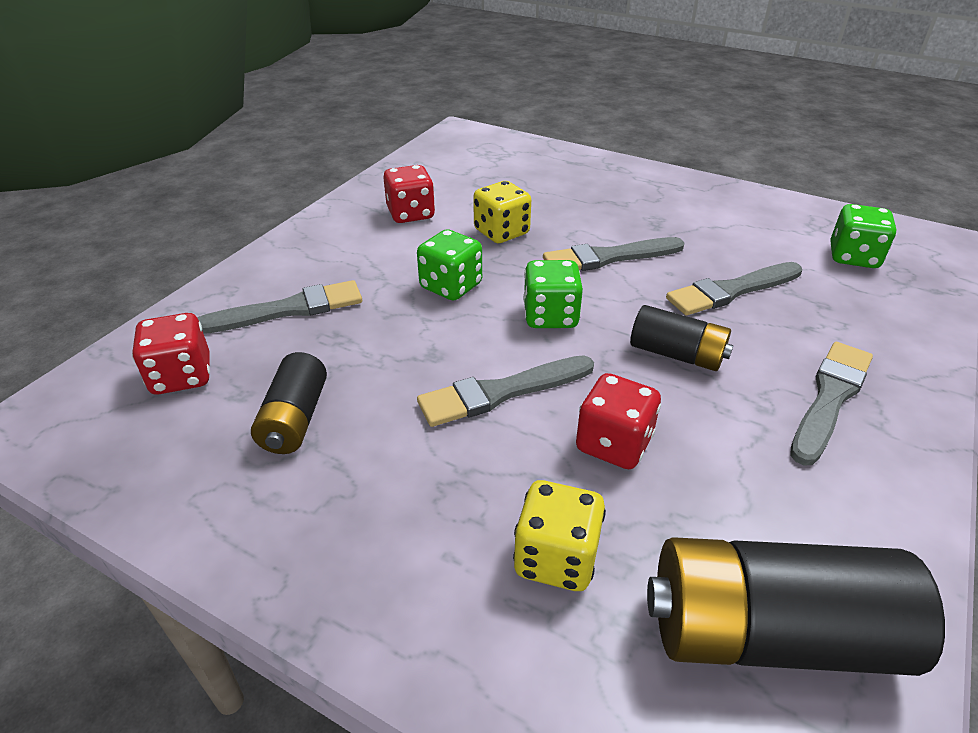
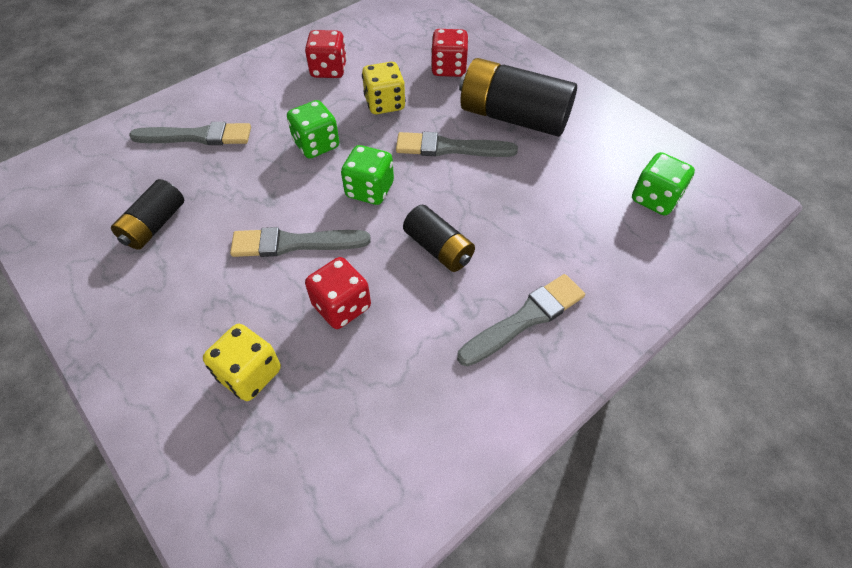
camera: 20 degrees right, 15 degrees up
red dice [132,313,210,394] -> red dice moved to [431,29,469,77]
black battery [647,537,945,676] -> black battery moved to [459,58,577,137]
grey brush [666,262,802,315] -> none

